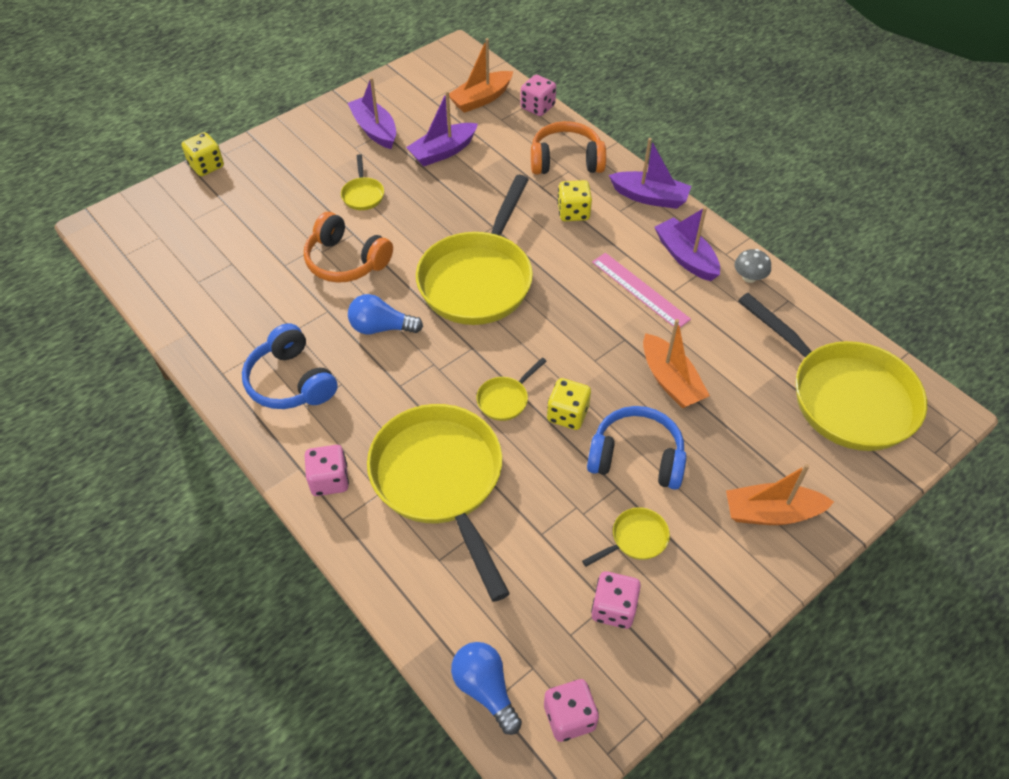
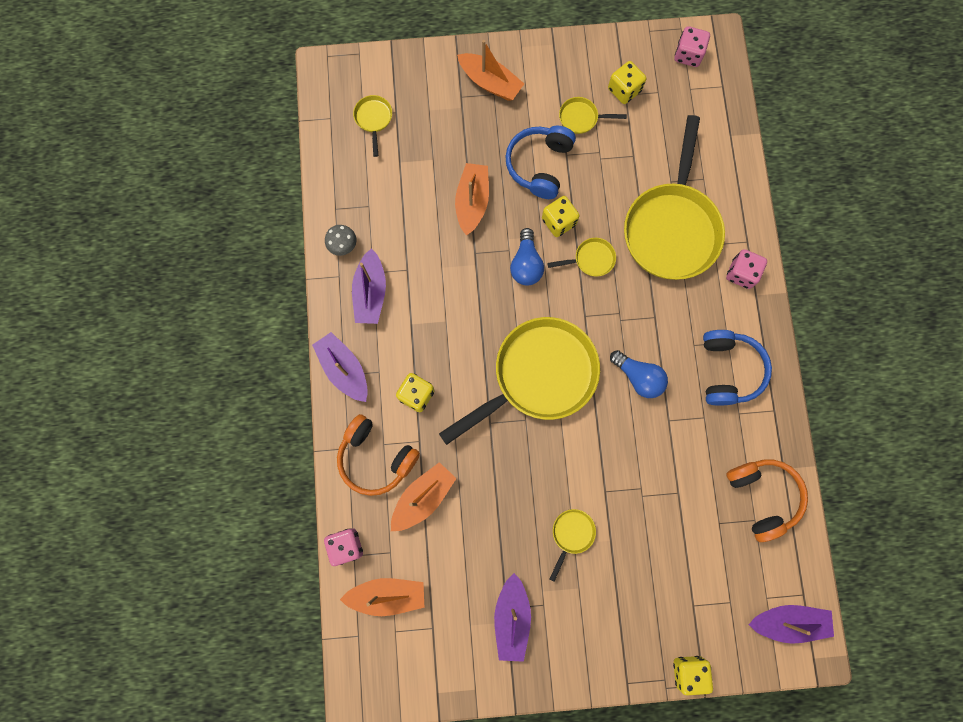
camera: 145 degrees left, 25 degrees up
orange headphones [304,212,393,283] -> orange headphones moved to [726,459,808,542]
purple boat [406,91,478,166] -> purple boat moved to [748,605,834,644]
blue light bulb [451,642,522,735] -> blue light bulb moved to [510,228,544,285]
blue headphones [587,406,686,490] -> blue headphones turned 60 degrees clockwise [505,126,576,199]
pink dice [591,571,641,629] -> yellow dice [608,61,646,104]
pink ruler [592,253,691,328] -> none
yellow pan [738,293,927,451] -> yellow pan [353,95,392,157], size x0.41
none -> orange boat [391,462,457,531]

